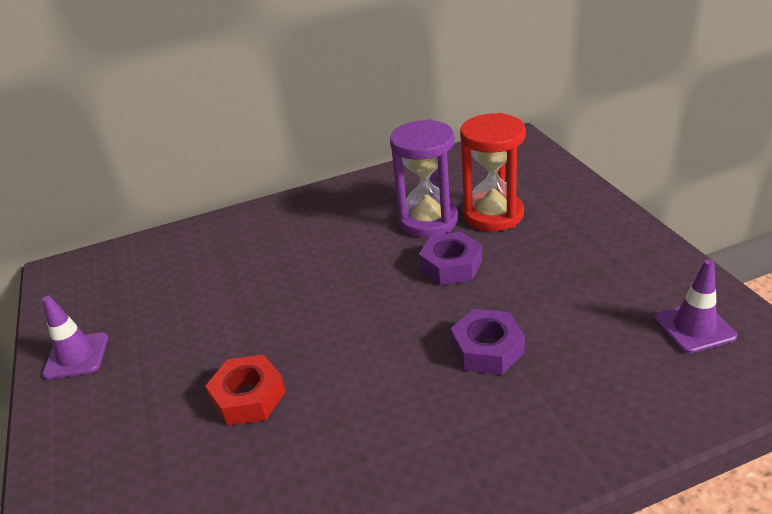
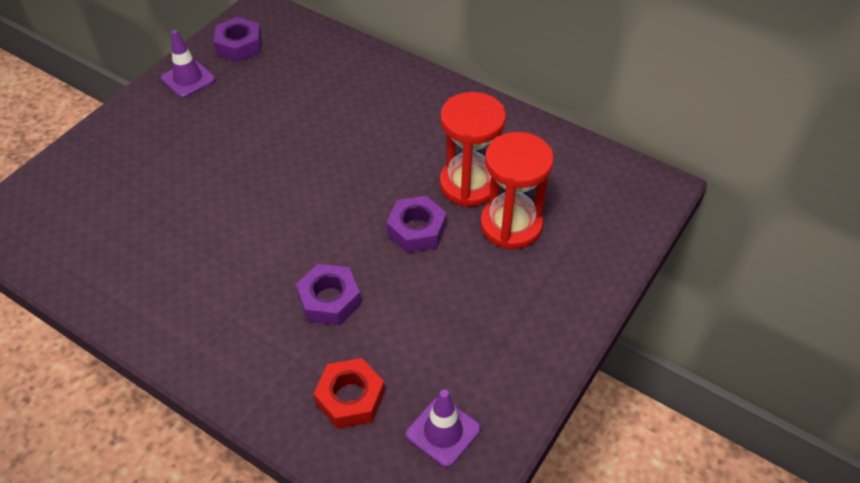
camera: 50 degrees right, 15 degrees up
red nut [205,354,286,426] -> red nut moved to [314,358,385,429]
purple hourglass [390,119,458,237] -> red hourglass [440,92,506,207]
none -> purple nut [214,17,262,62]

